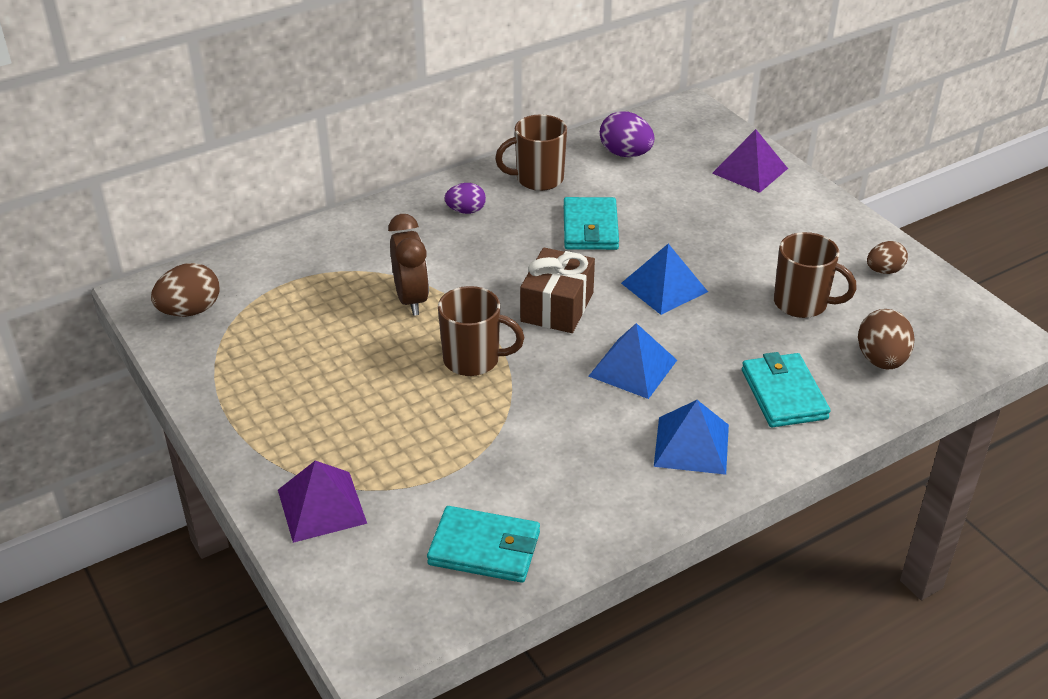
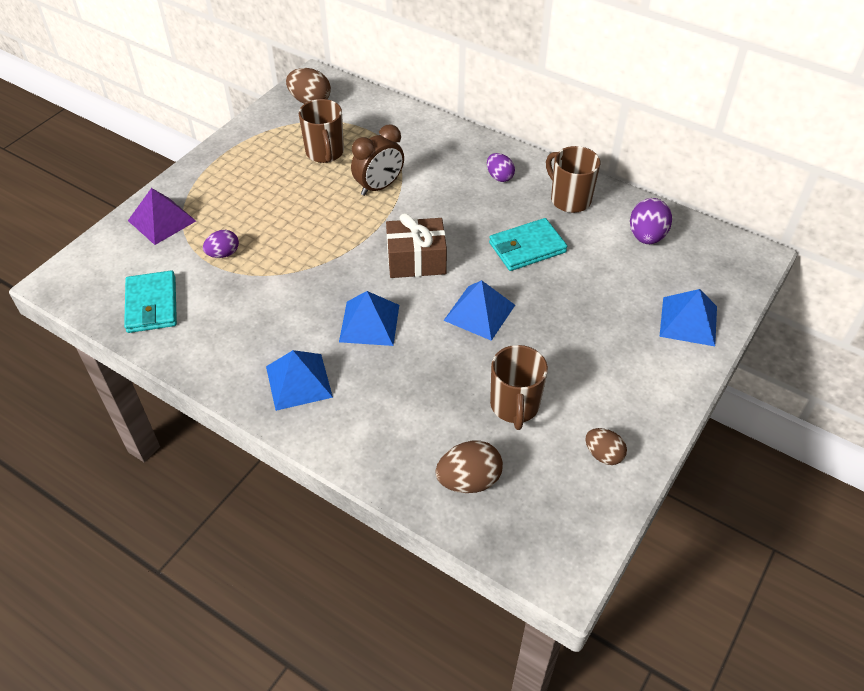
camera: 65 degrees right, 10 degrees up
brown mug [438,286,524,376] -> brown mug moved to [299,99,344,163]
purple pyramid [712,129,788,193] -> blue pyramid [659,289,717,346]
turquoise wallet [742,352,830,427] -> none
none -> purple egg [203,230,239,258]

